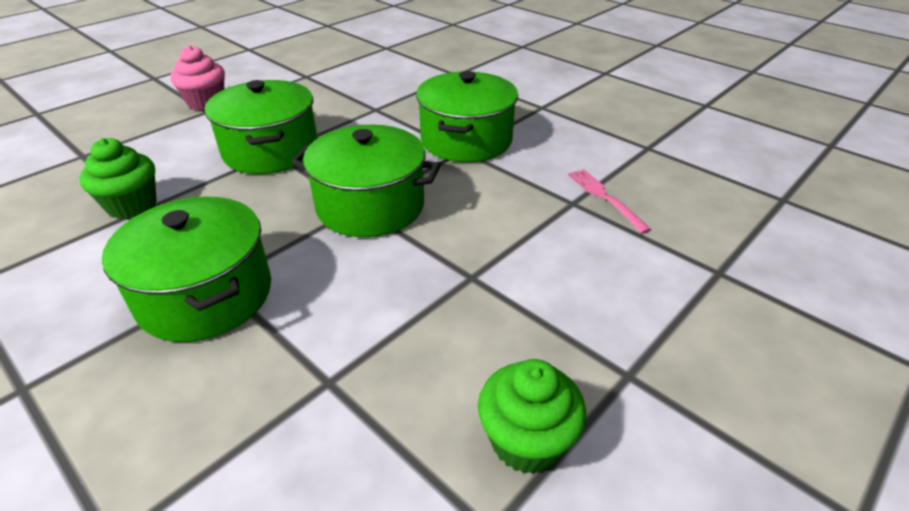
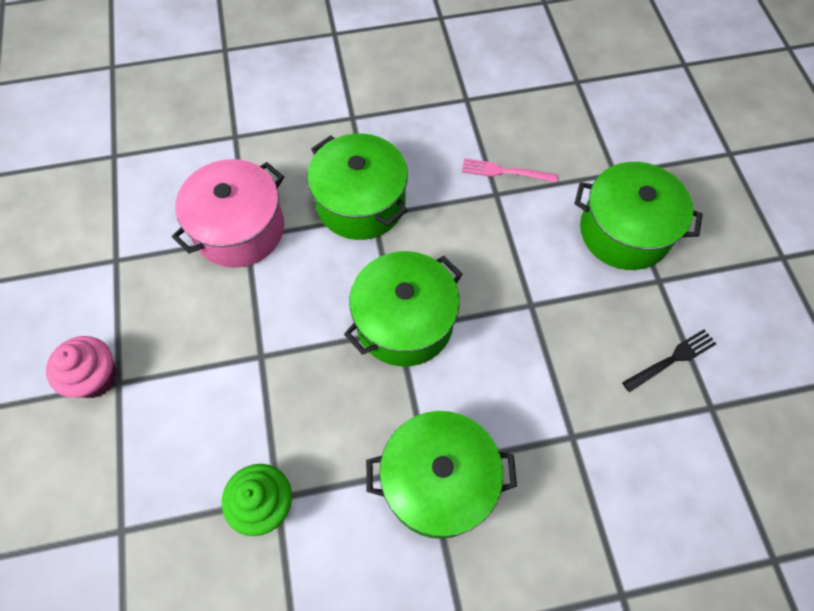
camera: 55 degrees left, 25 degrees up
green pot [205,80,318,174] -> green pot moved to [574,162,703,270]
green cupcake [478,359,586,474] -> black fork [622,329,716,392]
none -> pink pot [172,159,284,268]

